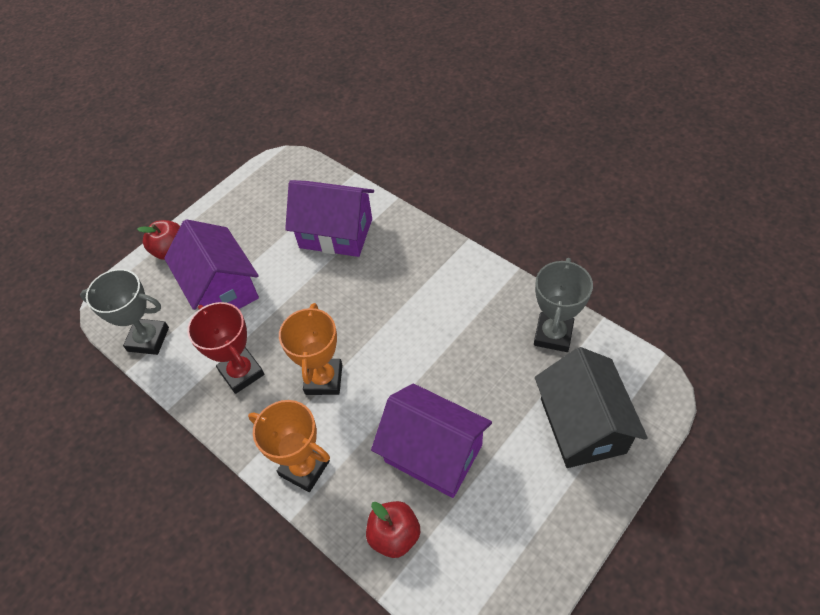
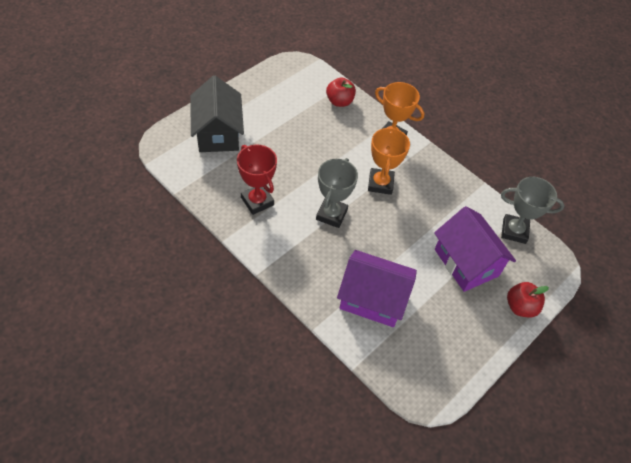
camera: 175 degrees right, 0 degrees up
red trophy [187,302,265,394] -> red trophy moved to [237,145,277,215]
purple house [371,384,492,498] -> none
grey trophy [534,258,593,352] -> grey trophy moved to [316,158,358,228]

